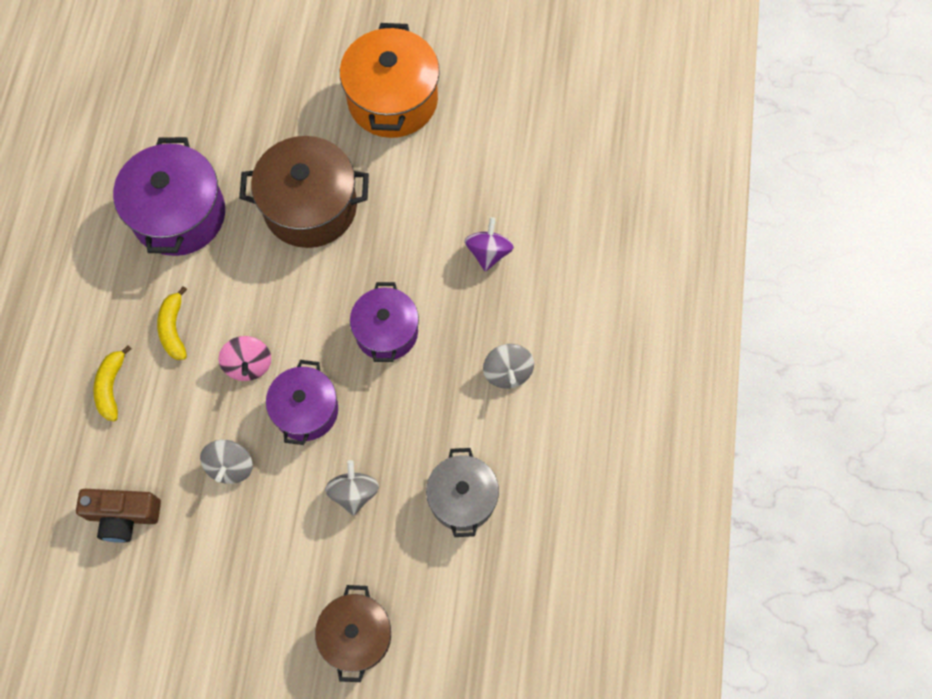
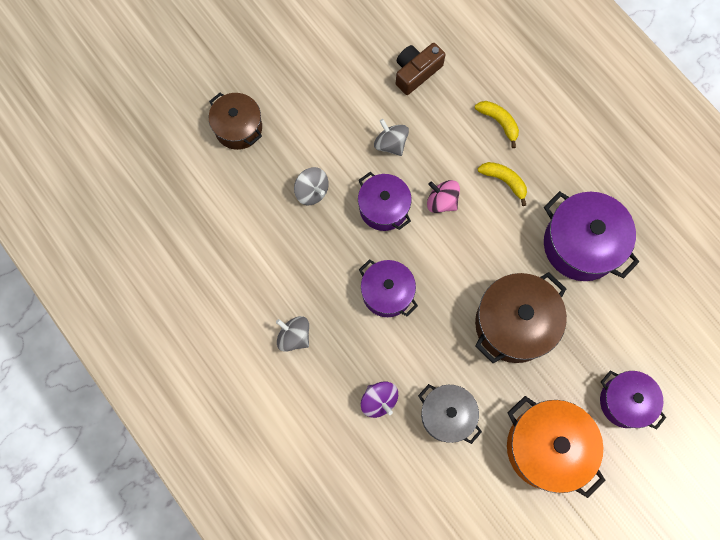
camera: 135 degrees right, 5 degrees up
grey pot [426,448,499,537] -> grey pot moved to [418,384,482,444]
none -> purple pot [600,370,666,429]

